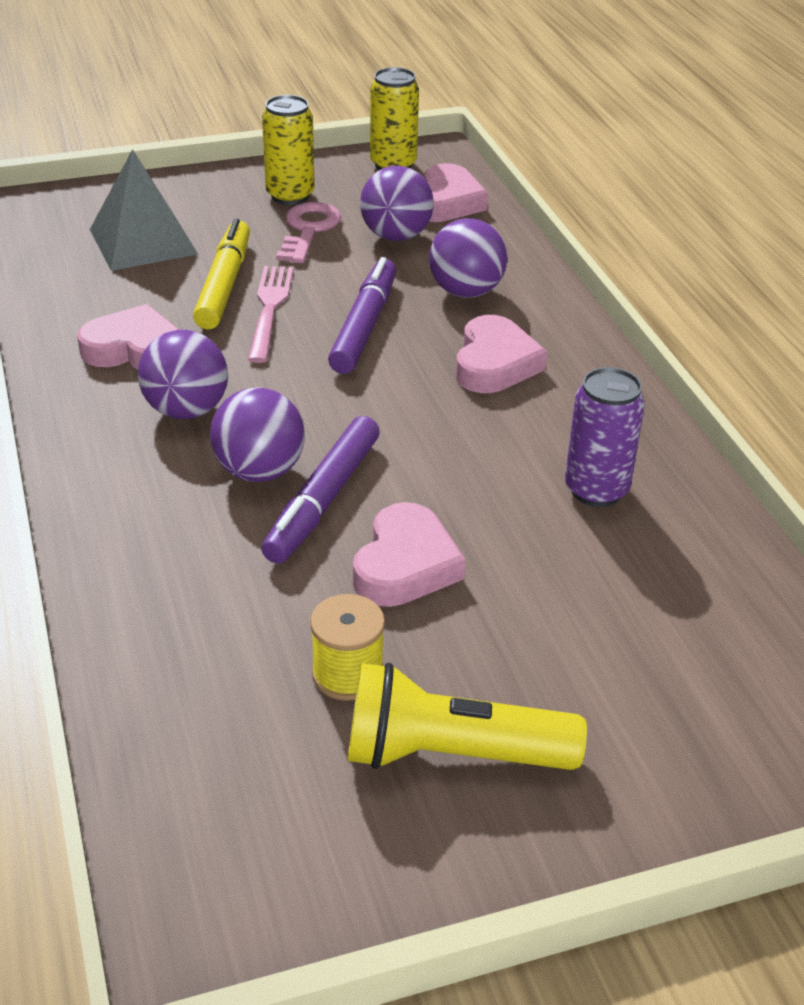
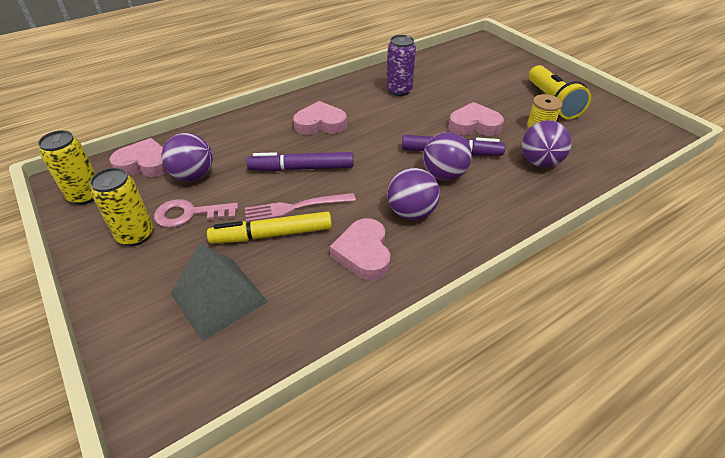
camera: 105 degrees left, 5 degrees up
purple ball [429,218,508,298] -> purple ball moved to [522,120,572,168]

